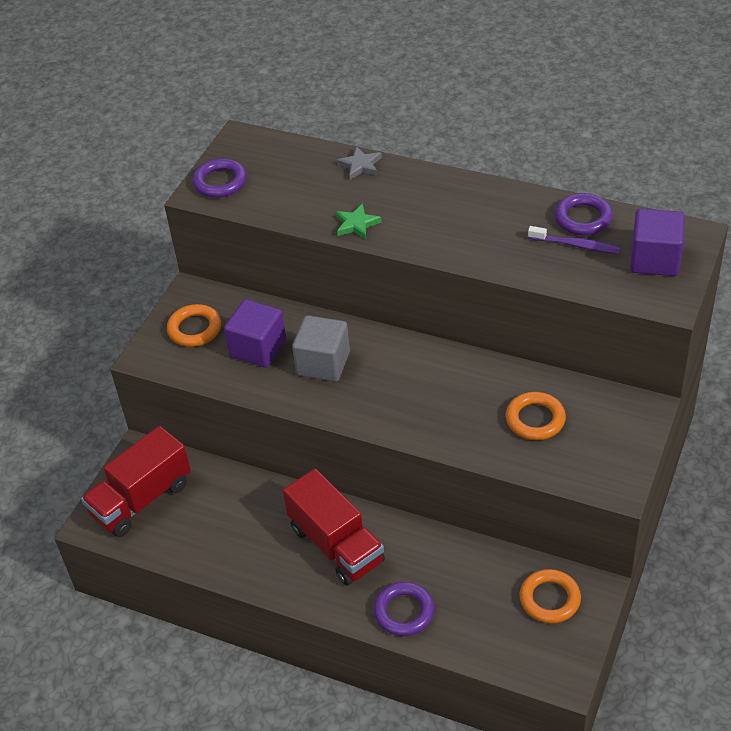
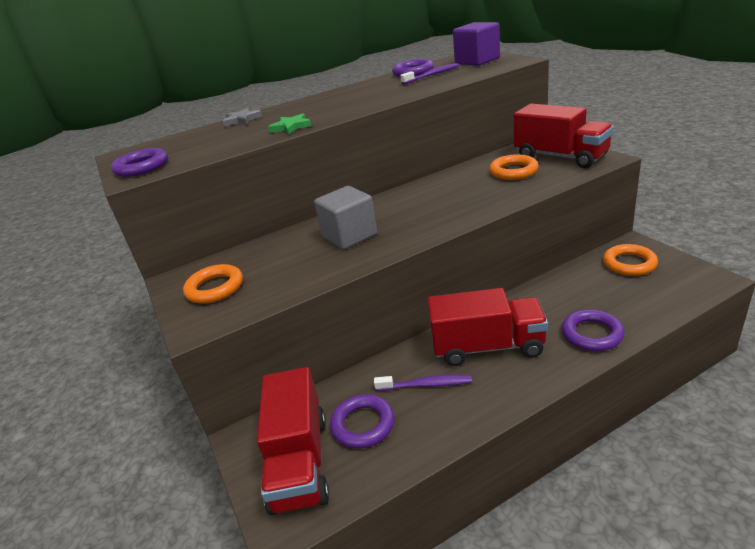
camera: 50 degrees left, 15 degrees down
purple cube [224,300,286,368] -> none
none -> purple ring [330,394,394,449]
none -> purple toothbrush [374,375,472,391]
none -> red truck [514,104,614,168]

